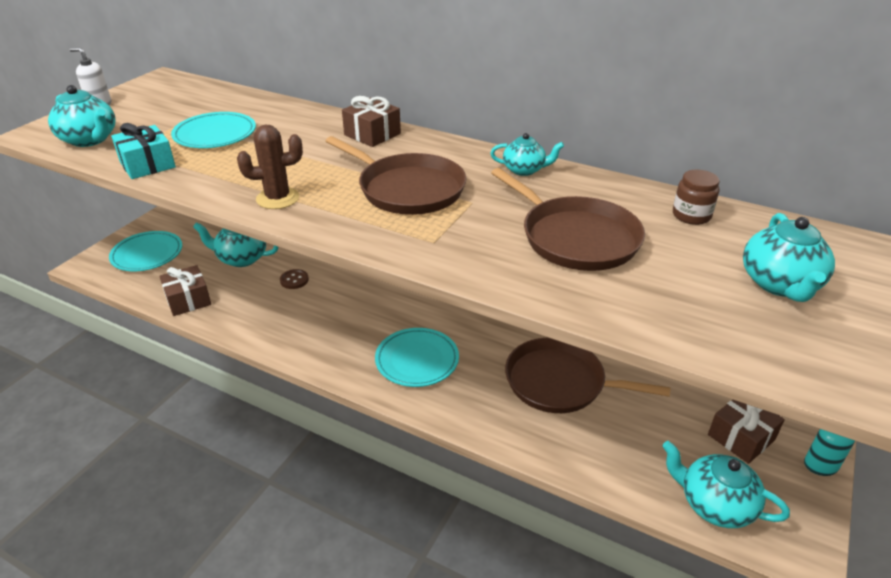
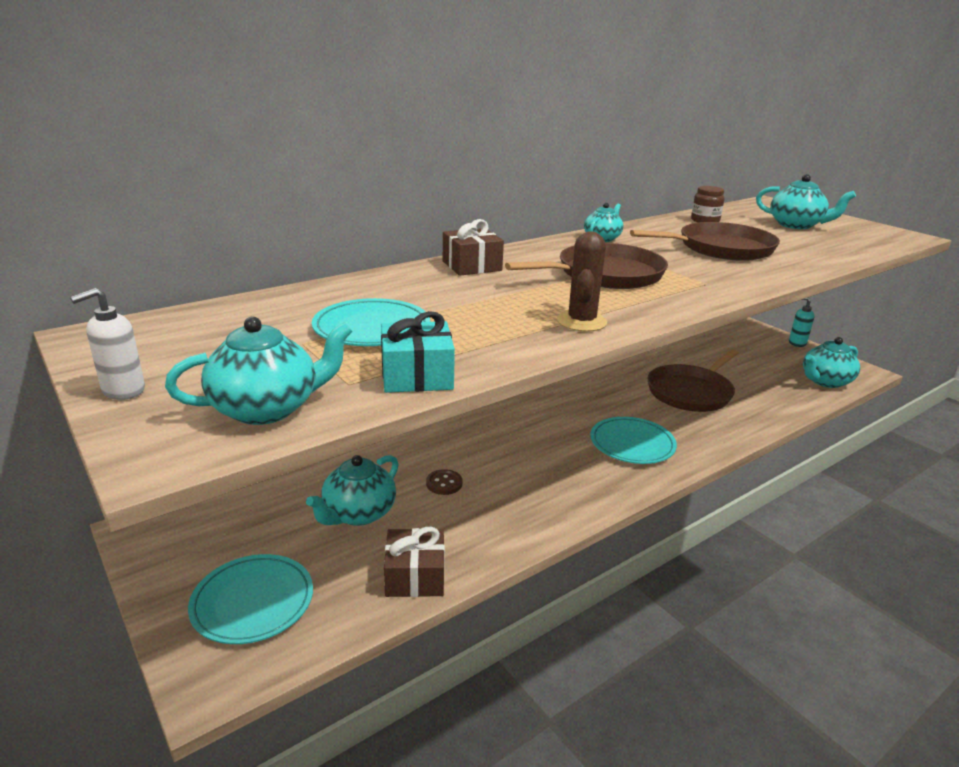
camera: 65 degrees left, 10 degrees down
brown gift [708,400,785,464] -> none

